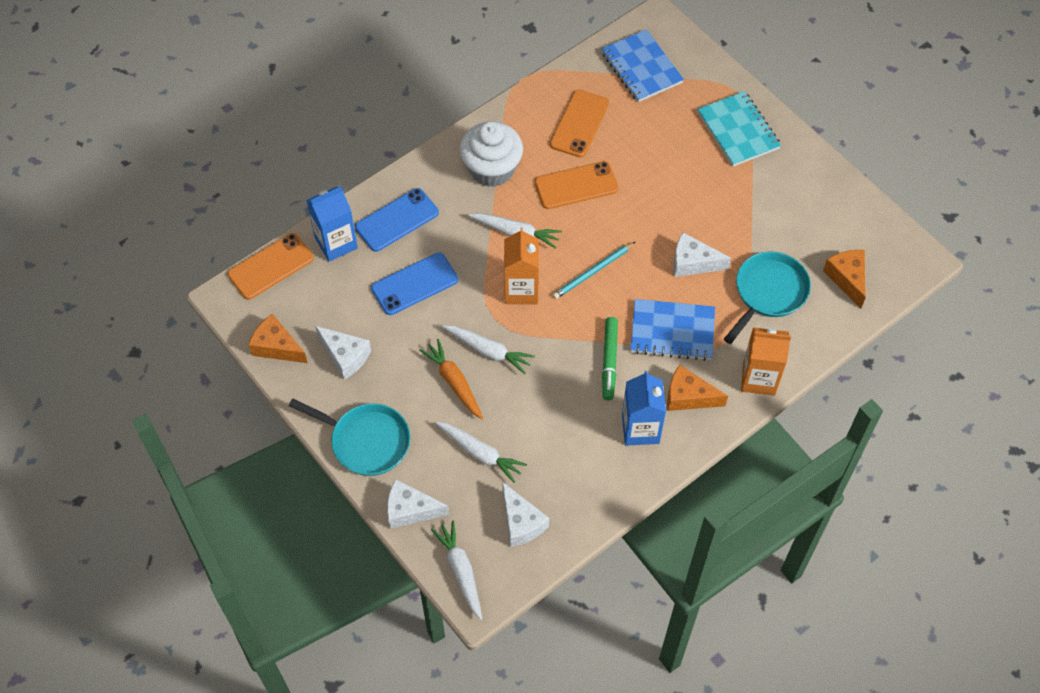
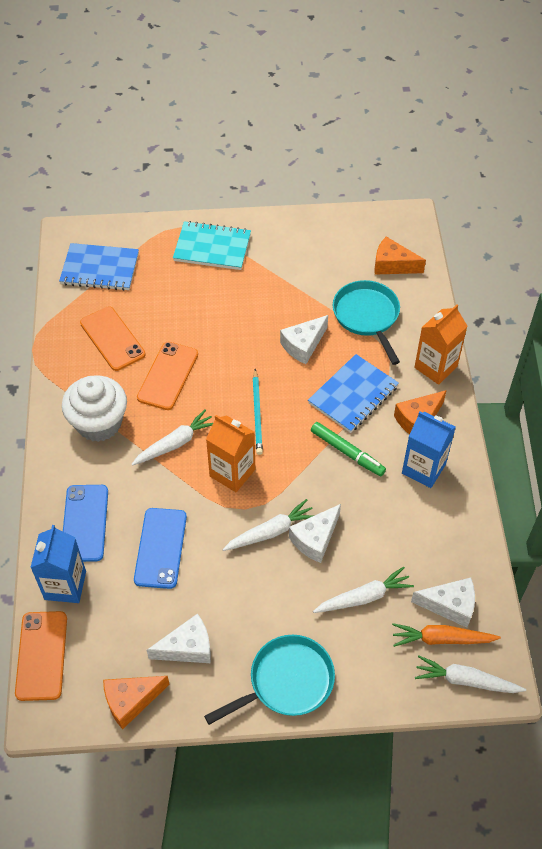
camera: 55 degrees left, 5 degrees down
white cheese [387,479,449,529] -> white cheese moved to [289,504,341,563]
orange carrot [419,339,483,419] -> orange carrot moved to [392,623,501,647]

